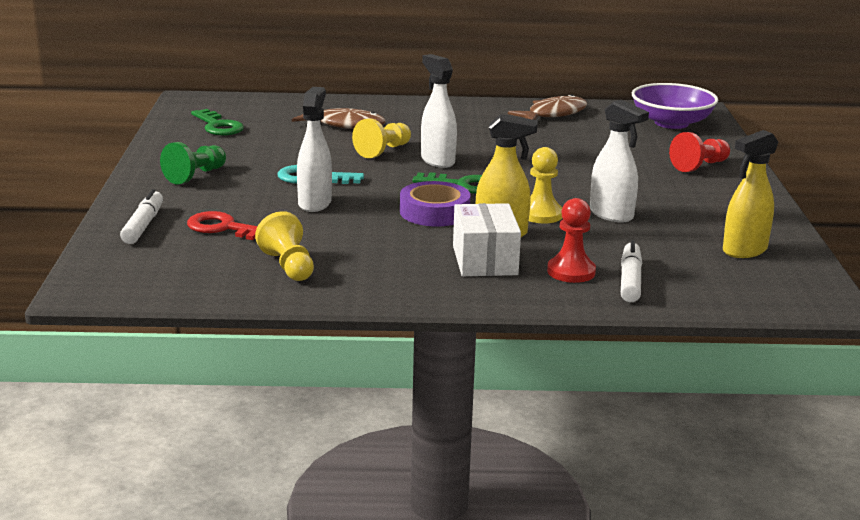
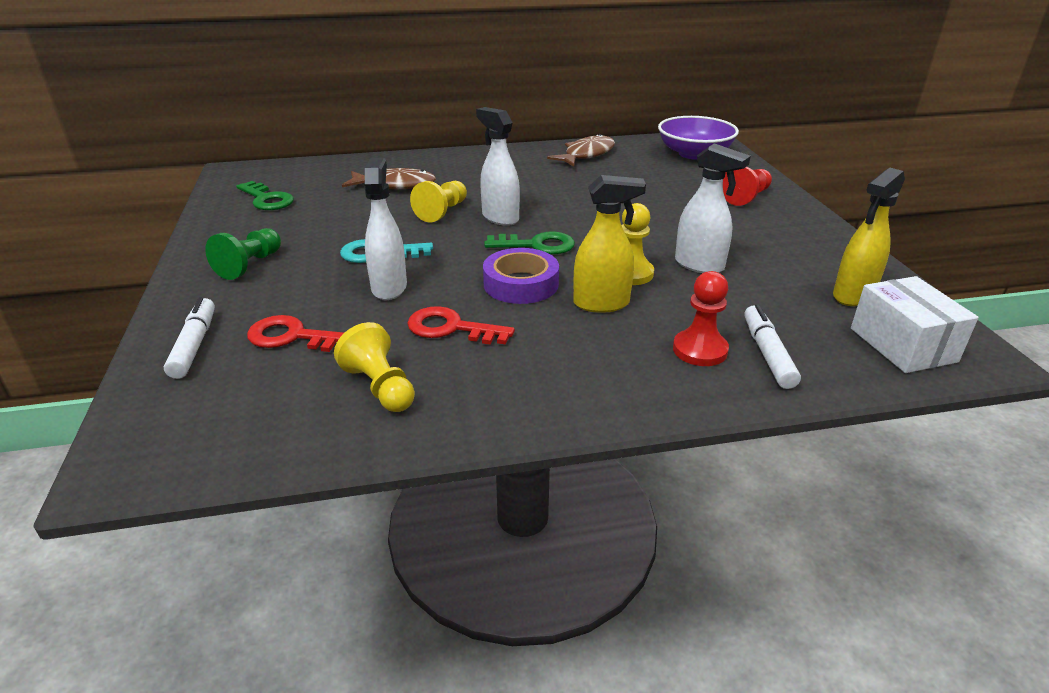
camera: 10 degrees left, 10 degrees up
white box [453,203,521,276] -> white box moved to [851,276,979,373]
none -> red key [407,306,515,345]

